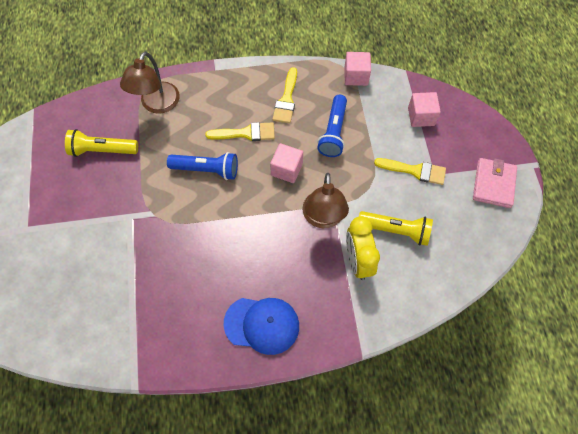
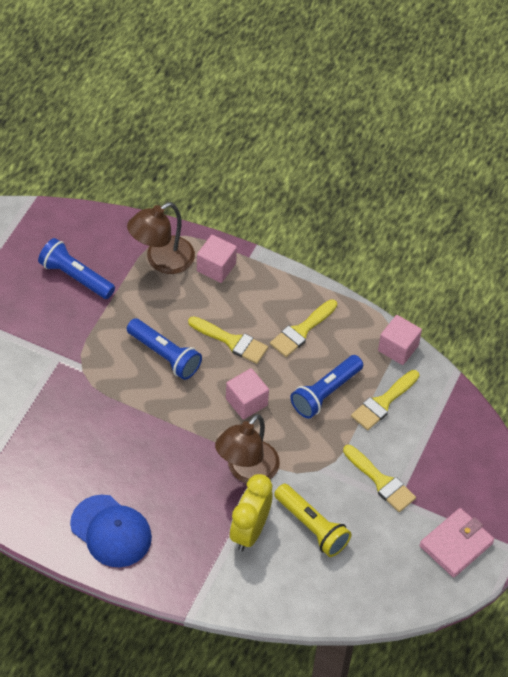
camera: 30 degrees right, 10 degrees down
yellow flashlight [65,129,138,157] -> blue flashlight [38,238,115,299]
pink cube [408,92,441,127] -> pink cube moved to [197,235,237,283]
none -> yellow brush [351,370,419,430]

